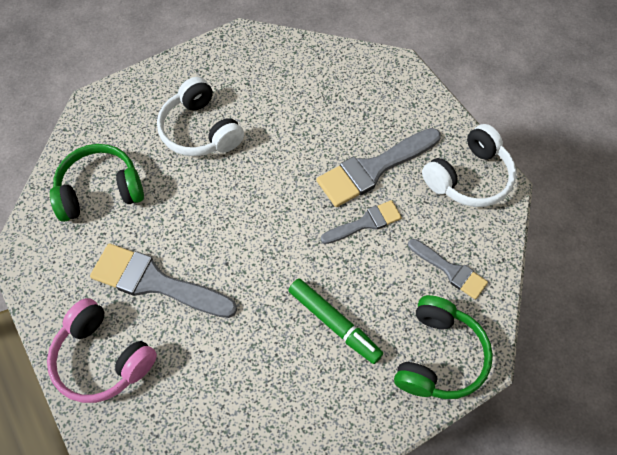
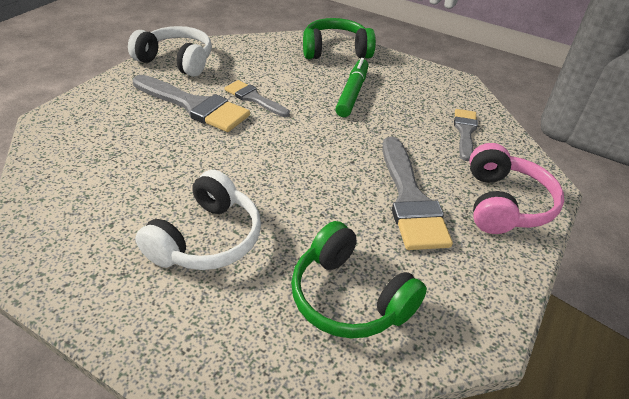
camera: 120 degrees left, 20 degrees down
grey brush [408,239,488,300] -> grey brush moved to [454,109,478,161]

